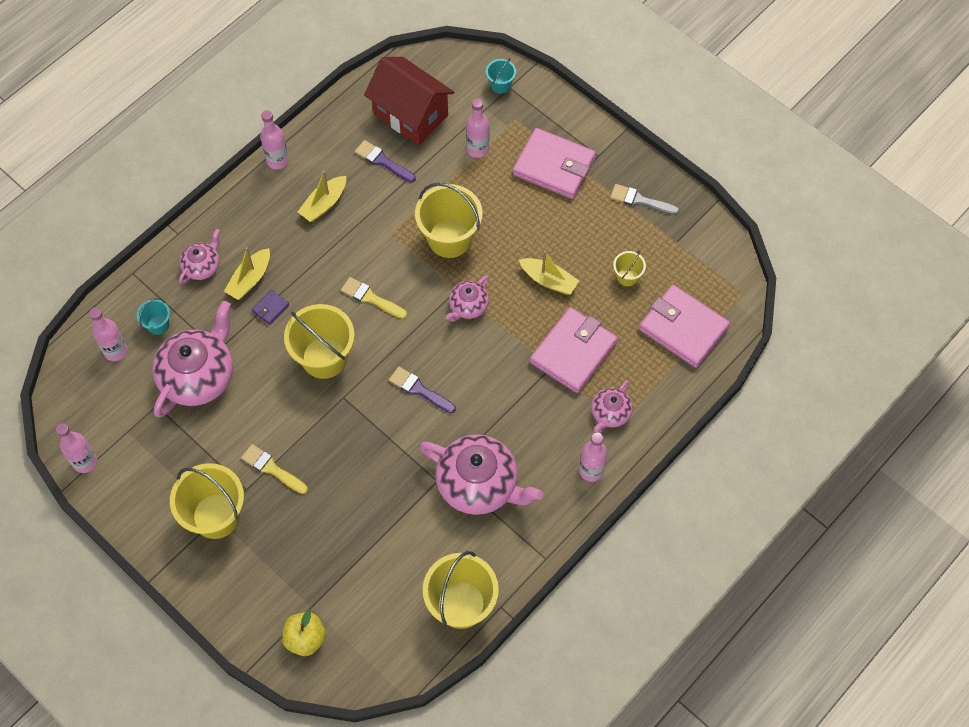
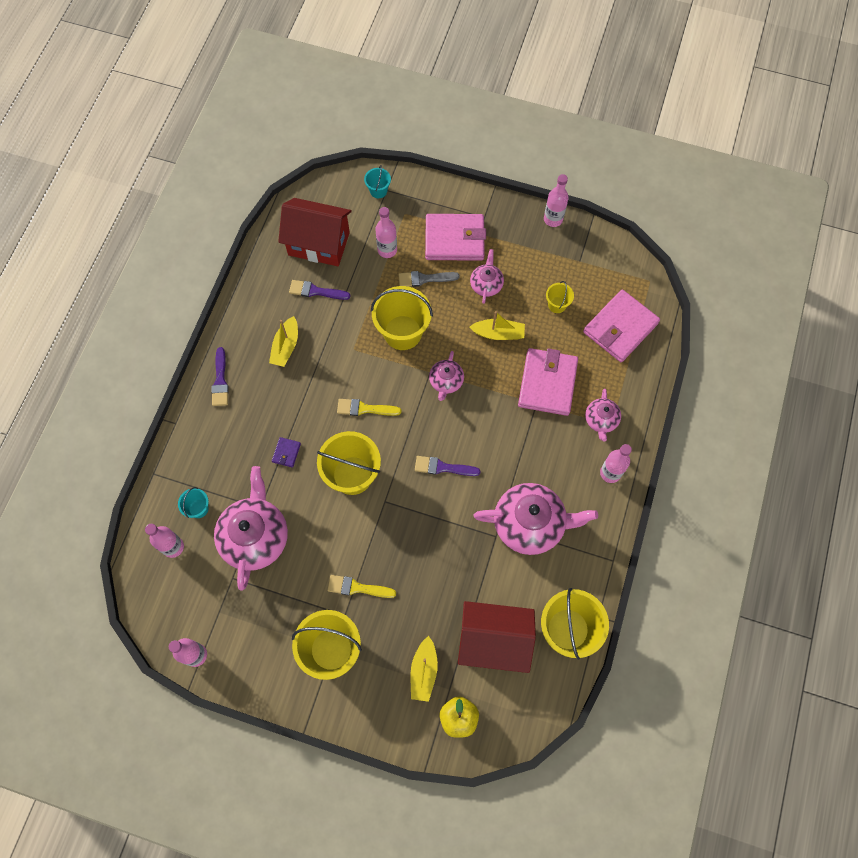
camera: 25 degrees left, 5 degrees up
pink teapot [179,229,220,284] -> pink teapot moved to [470,249,504,304]
yellow boat [224,247,270,300] -> yellow boat moved to [411,636,438,702]
pink bottle [260,110,289,169] -> pink bottle moved to [544,174,569,227]
grey brush [610,184,680,215] -> grey brush moved to [399,271,460,287]
pink wallet [639,285,730,368] -> pink wallet turned 60 degrees counterclockwise [583,290,660,362]
none -> purple brush [211,347,229,406]
none -> red house [458,601,536,673]

